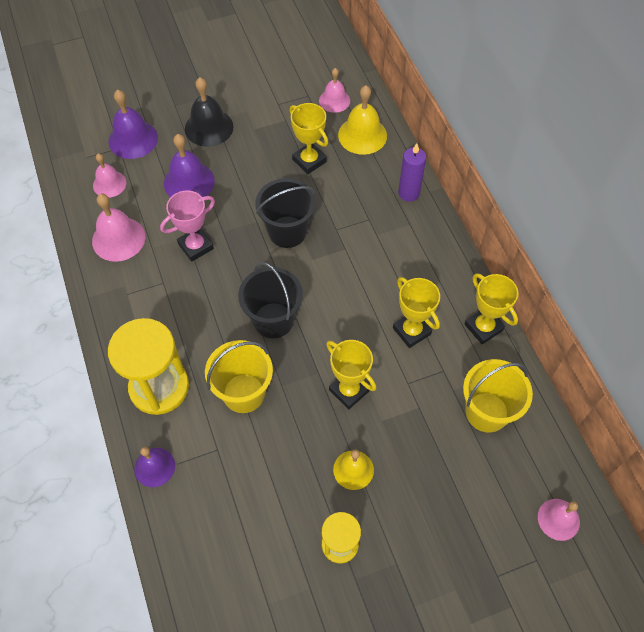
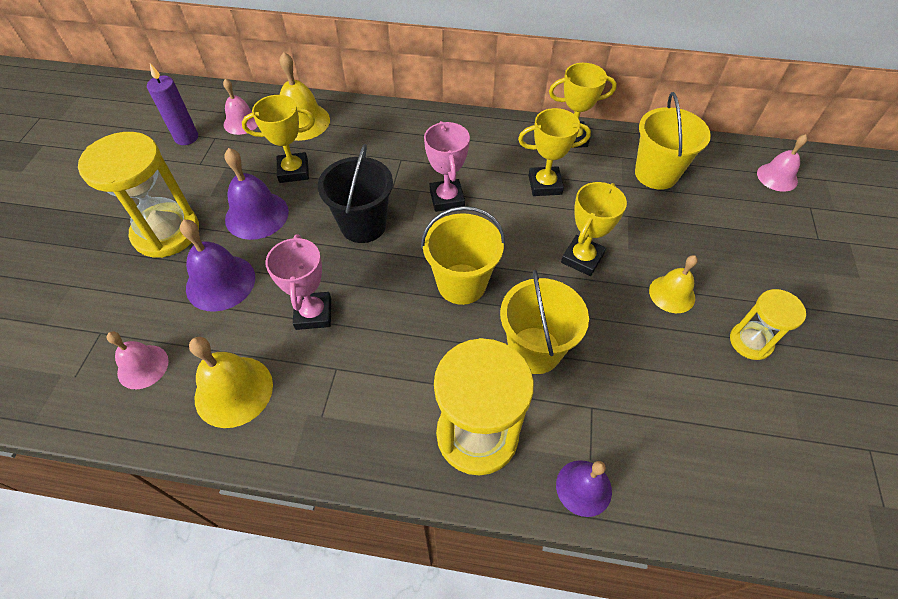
camera: 60 degrees left, 5 degrees down
pink bell [92,194,145,262] -> yellow bell [189,337,273,428]
purple bell [109,90,158,159] -> purple bell moved to [224,148,289,240]
black bell [185,77,234,147] -> yellow hourglass [78,132,199,258]
black bucket [238,262,303,339] -> yellow bucket [421,206,505,305]
yellow trophy [326,340,376,409] -> yellow trophy turned 45 degrees counterclockwise [561,182,627,276]
purple candle [398,143,426,202] -> purple candle moved to [147,64,198,145]
none -> pink trophy [424,121,470,212]

